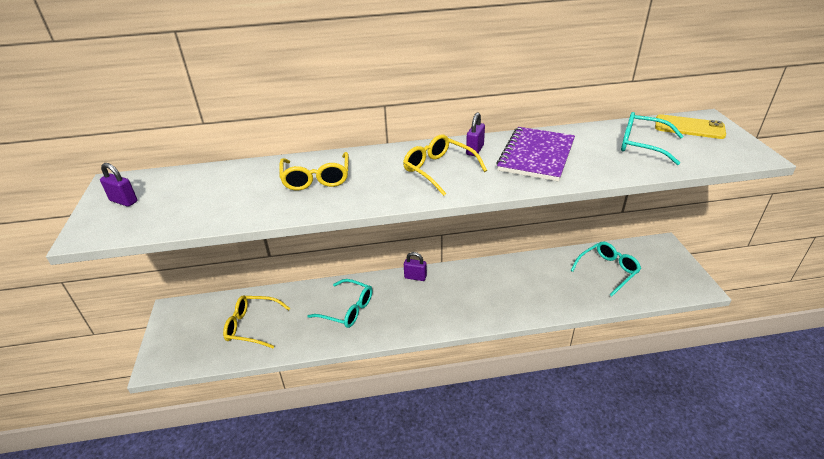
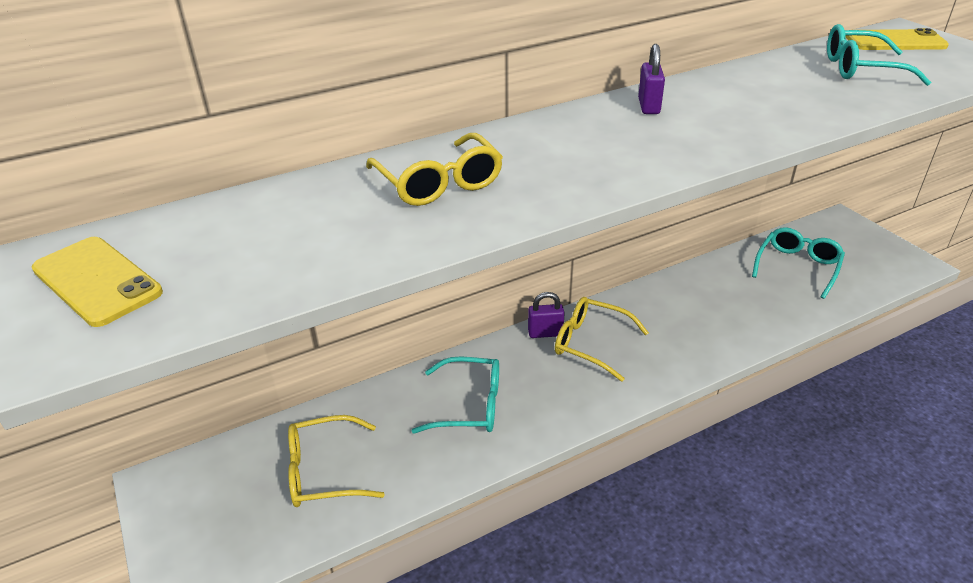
camera: 20 degrees left, 0 degrees up
purple padlock [100,163,137,207] -> yellow phone [32,237,163,327]
yellow glasses [403,134,487,196] -> yellow glasses moved to [555,297,649,382]
purple notebook [496,127,575,182] -> none

